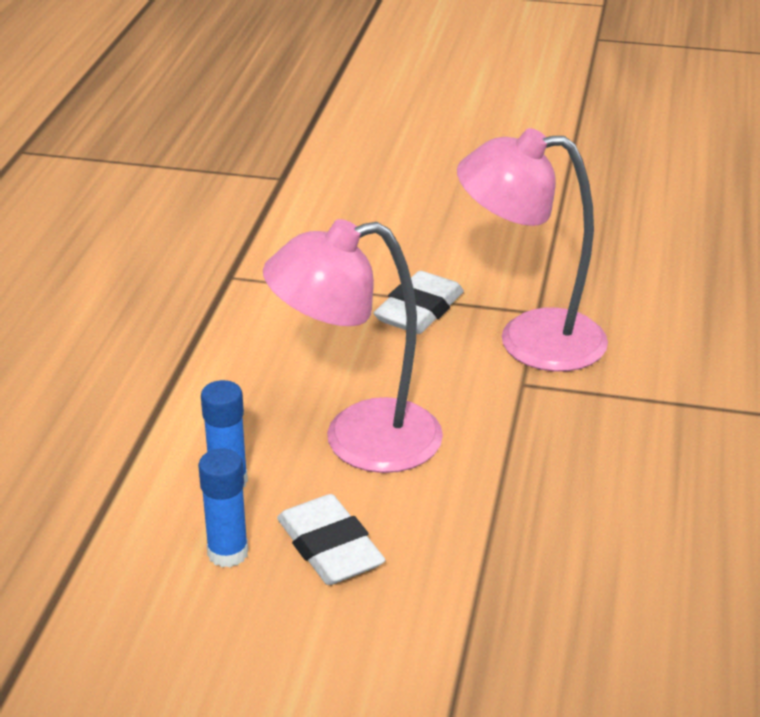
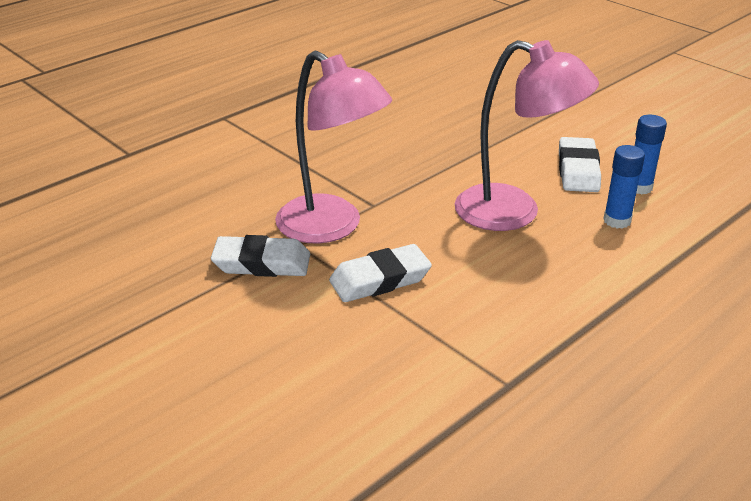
camera: 145 degrees left, 0 degrees up
none -> white eraser [211,235,310,277]

